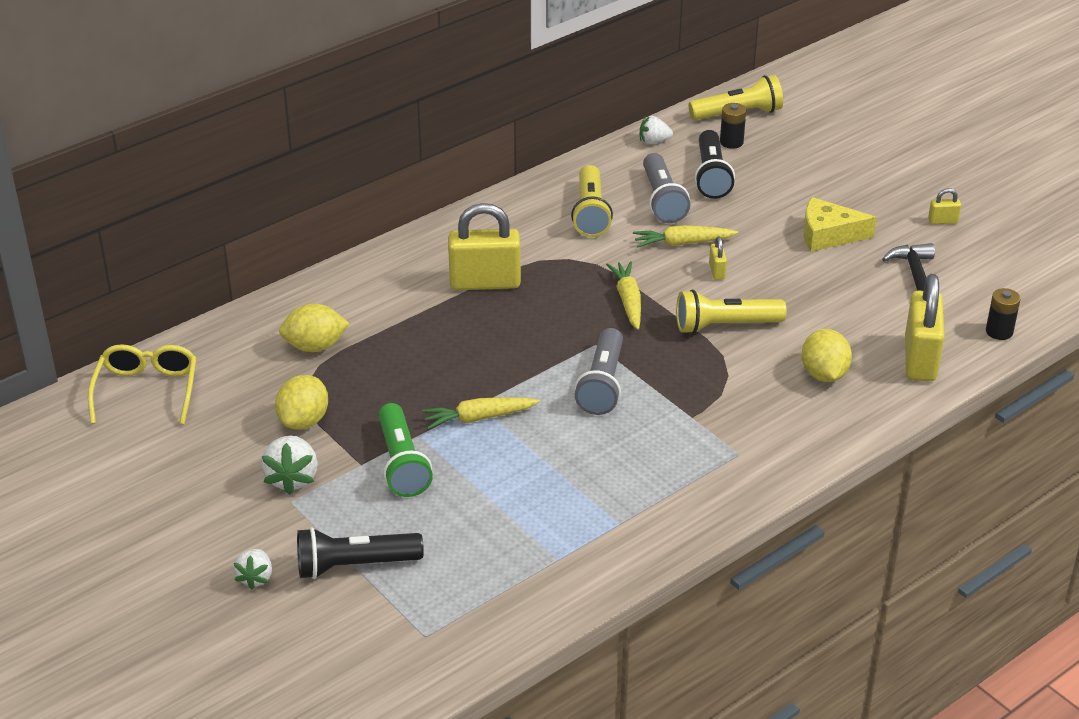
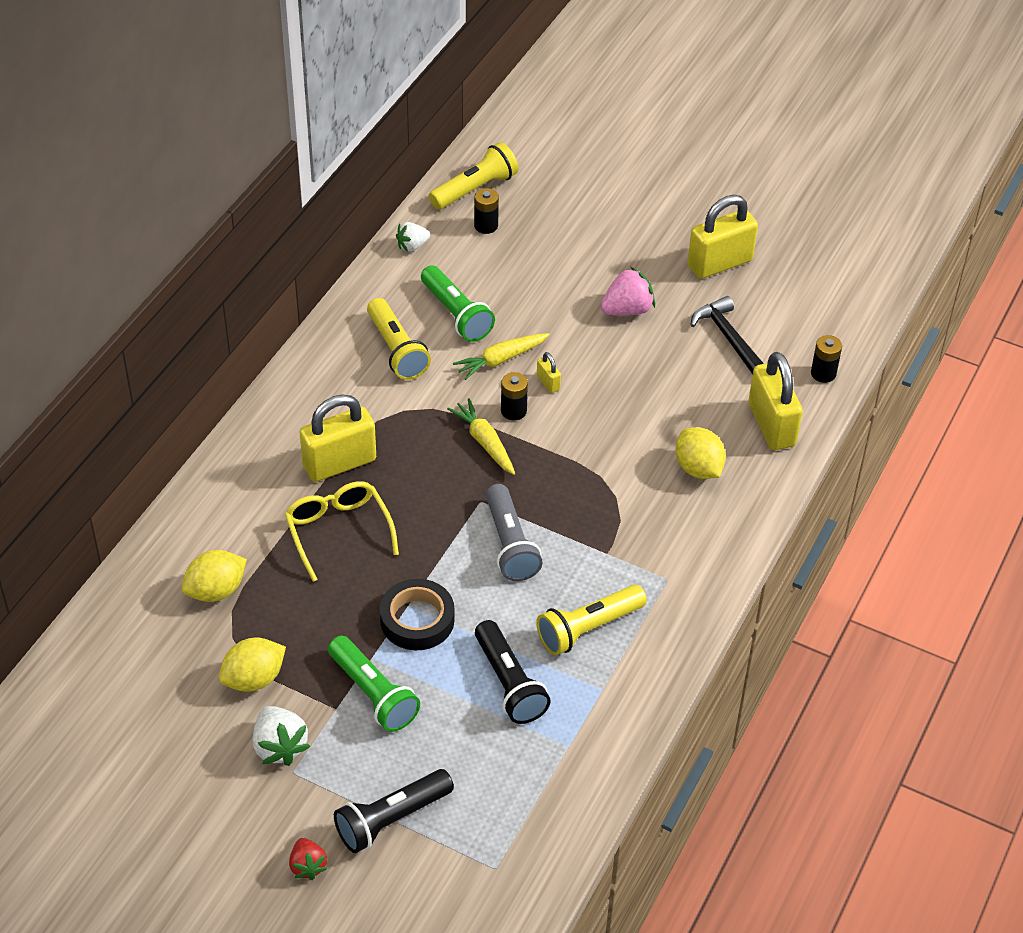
camera: 25 degrees left, 10 degrees up
yellow glasses [88,344,197,425] -> yellow glasses moved to [285,481,399,582]
white strawberry [234,549,272,589] -> red strawberry [289,838,328,880]
yellow lemon [275,375,328,430] -> yellow lemon turned 60 degrees clockwise [219,638,286,692]
yellow carrot [422,397,540,429] -> black tape [380,579,455,650]
grey flashlight [643,153,690,223] -> green flashlight [421,265,495,342]
yellow flashlight [676,290,787,334] -> yellow flashlight moved to [536,585,647,655]
black flashlight [695,130,735,199] -> black flashlight moved to [475,620,551,724]
yellow cheese [804,197,877,252] -> pink strawberry [601,267,655,316]
yellow padlock [928,188,961,224] -> yellow padlock [687,195,758,279], size x2.32
none -> black battery [501,372,528,420]

